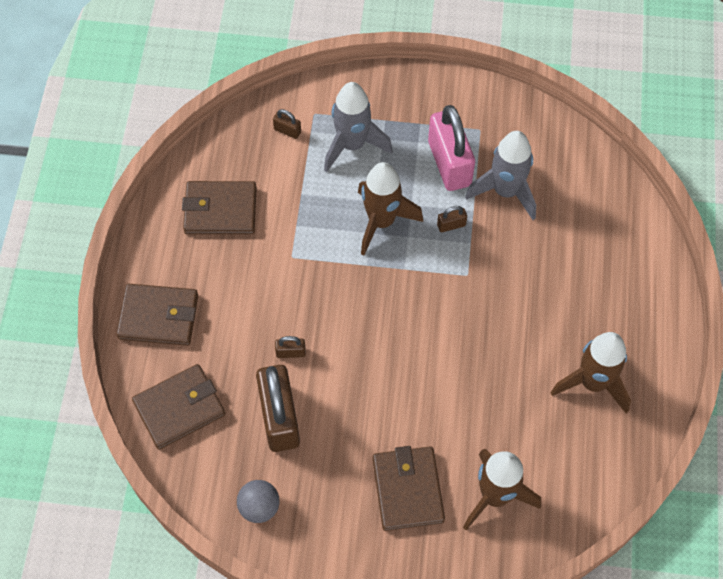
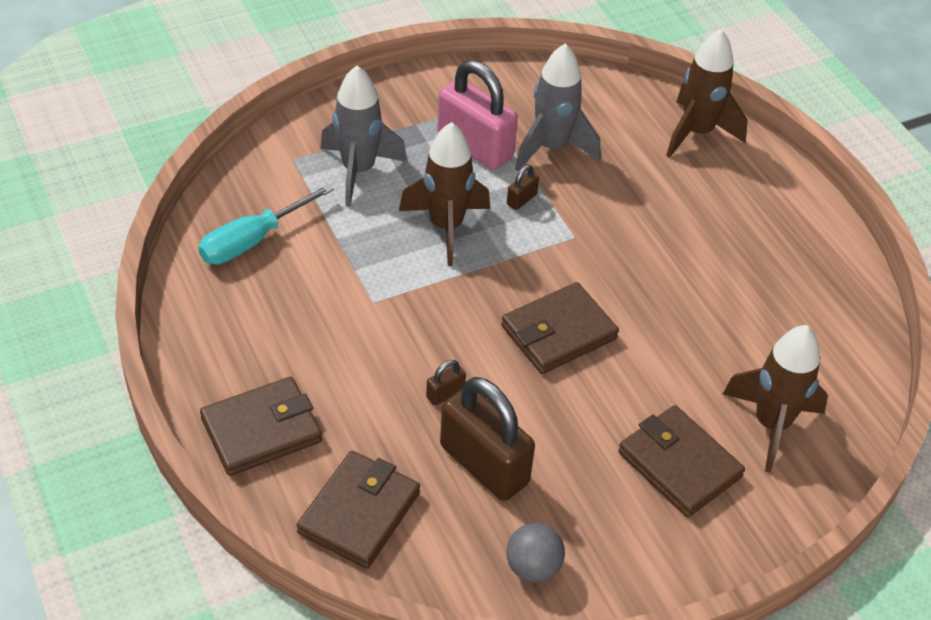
camera: 35 degrees left, 15 degrees down
brown wallet [182,181,257,234] -> brown wallet moved to [501,282,619,374]
brown padlock [273,109,301,139] -> none
brown rocket [551,332,631,414] -> brown rocket moved to [666,29,748,158]
none -> turquoise screwdriver [198,184,334,264]

